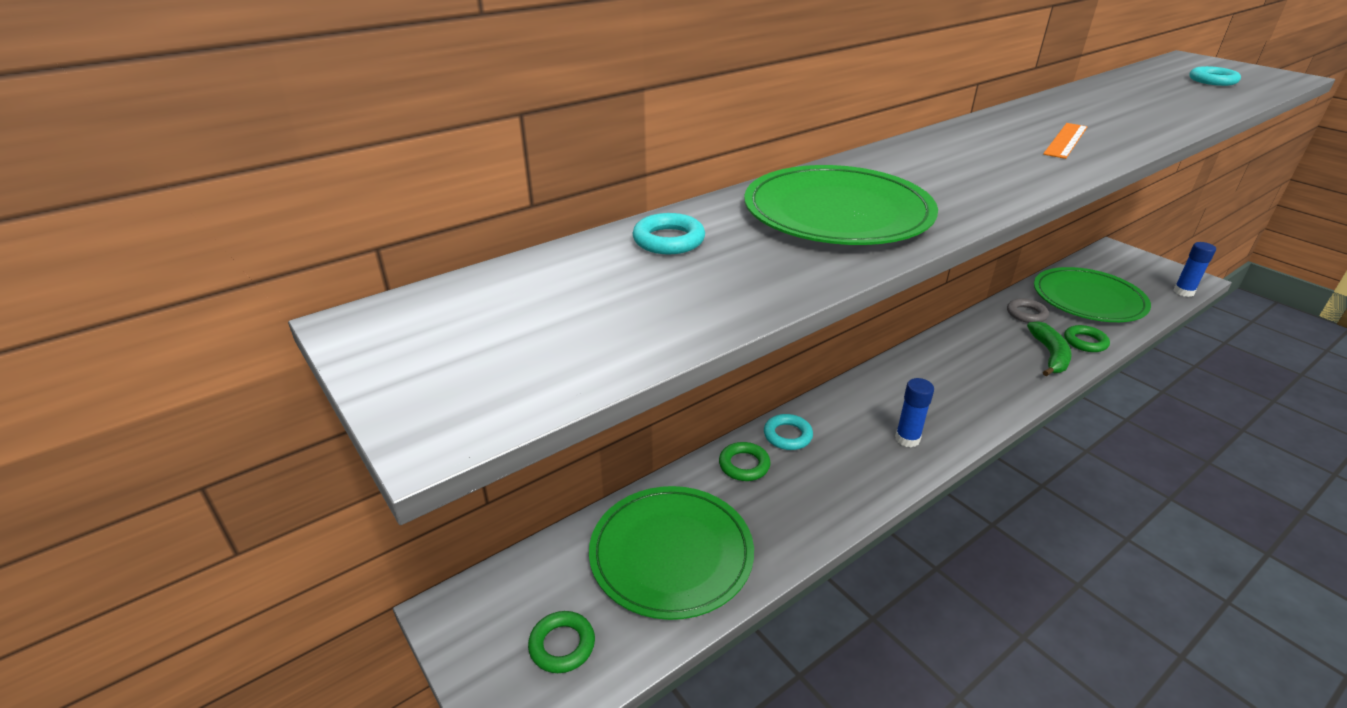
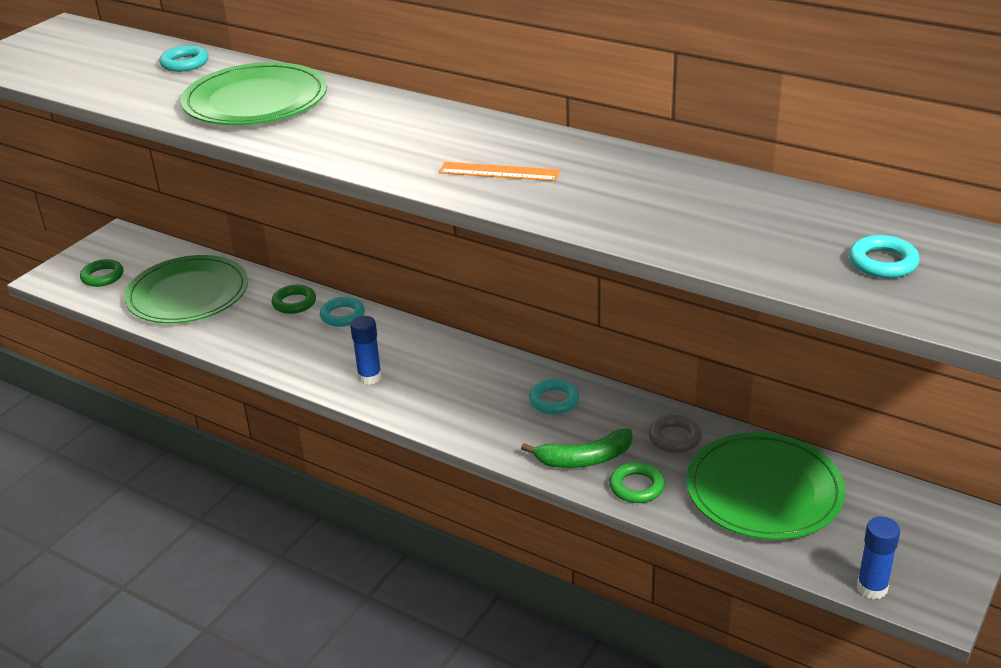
camera: 70 degrees right, 0 degrees up
none -> turquoise ring [529,379,579,414]

